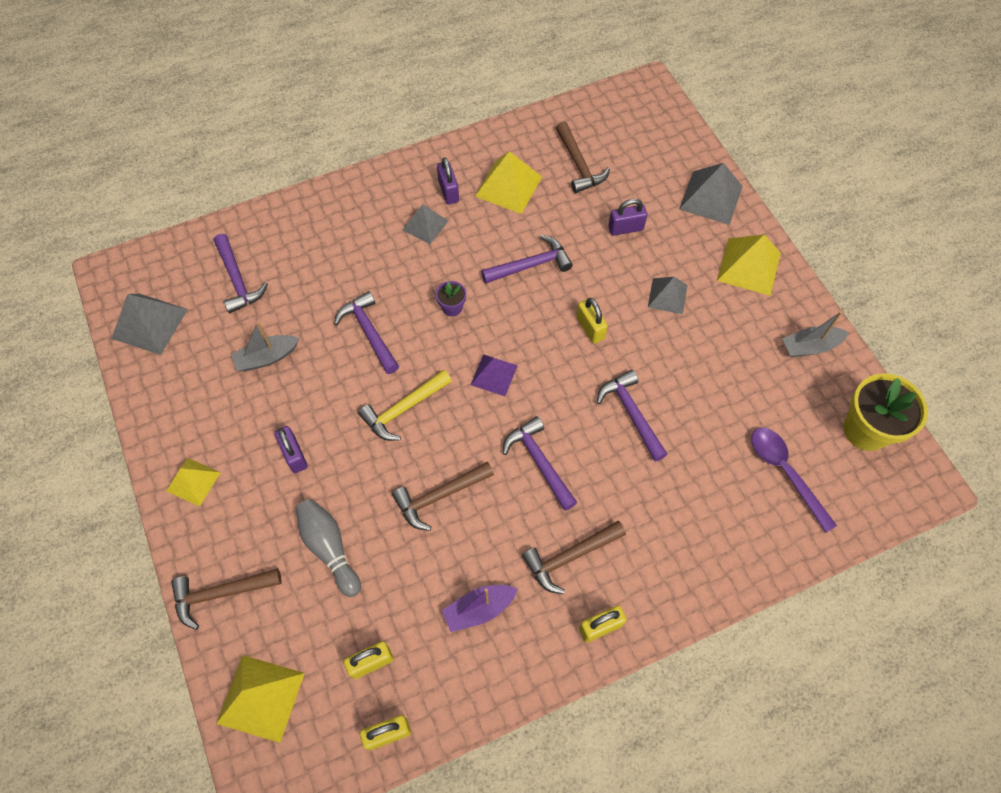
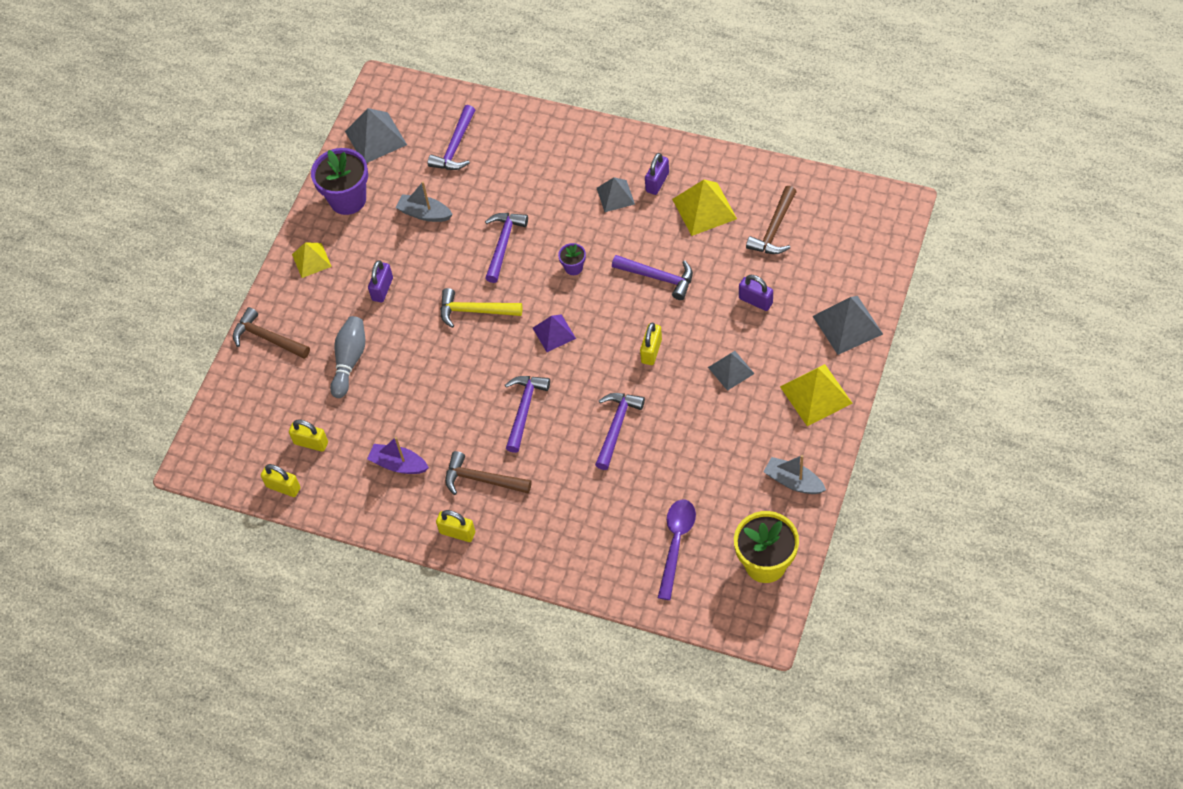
camera: 50 degrees right, 5 degrees down
yellow pyramid [216,655,305,743] -> none
brown hammer [392,462,494,531] -> none
none -> purple flower pot [311,148,368,215]

